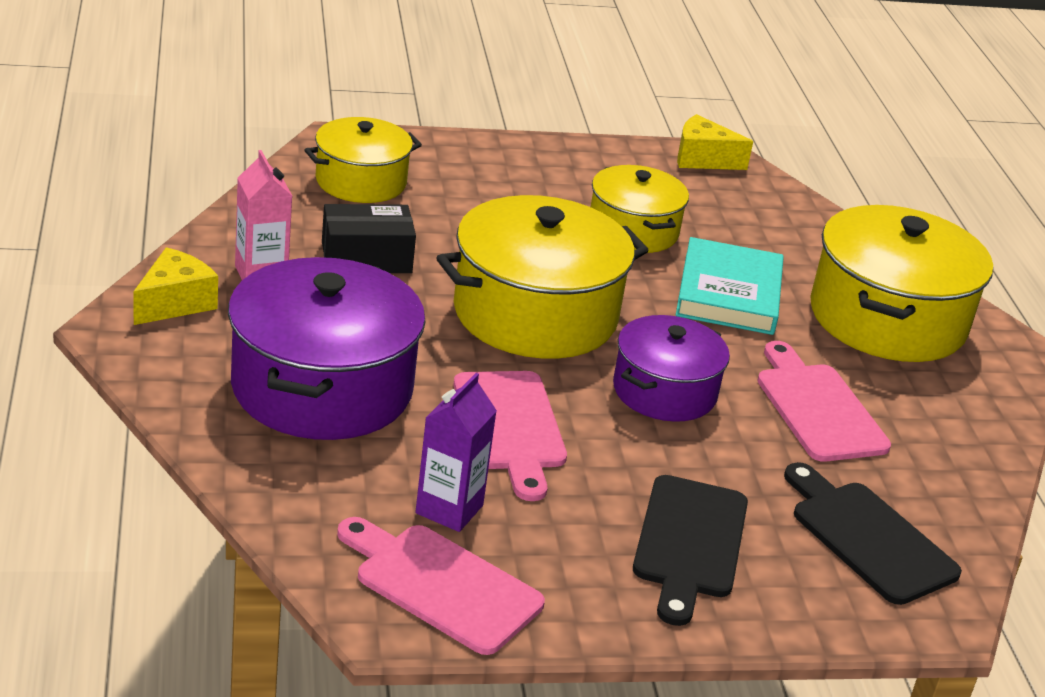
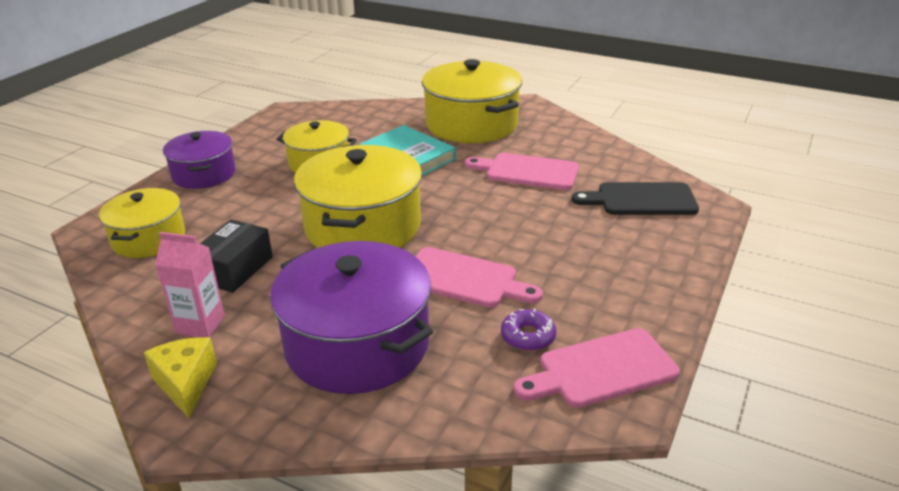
camera: 50 degrees left, 0 degrees up
purple carton [416,373,497,532] -> purple donut [501,309,556,351]
purple pot [613,315,730,422] -> purple pot moved to [163,131,236,189]
black cutting board [633,475,748,626] -> none
yellow cheese [677,114,753,170] -> none

